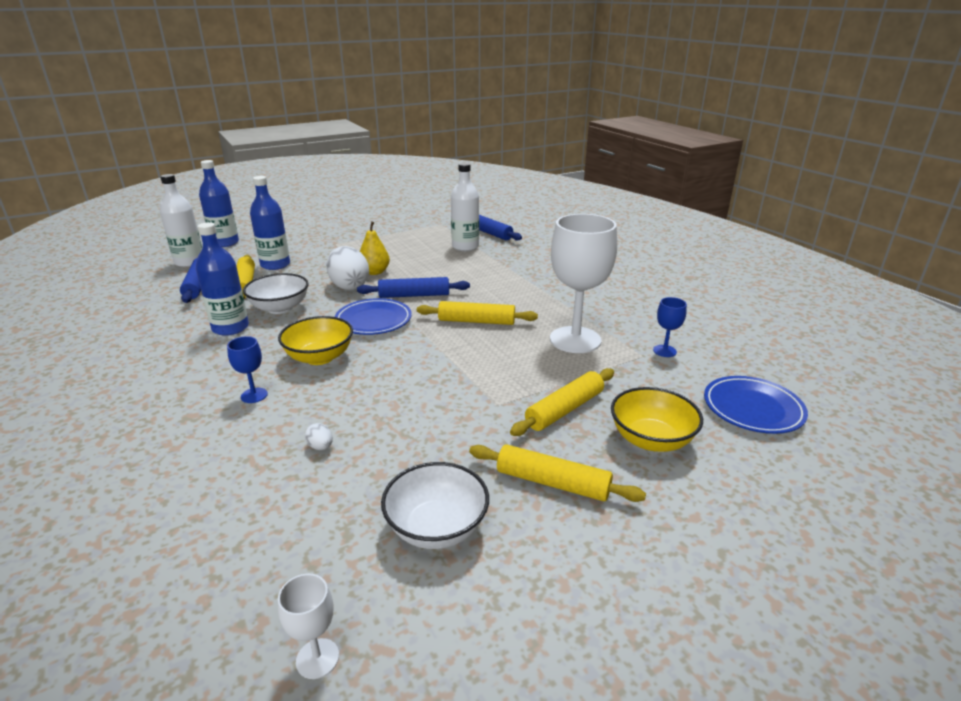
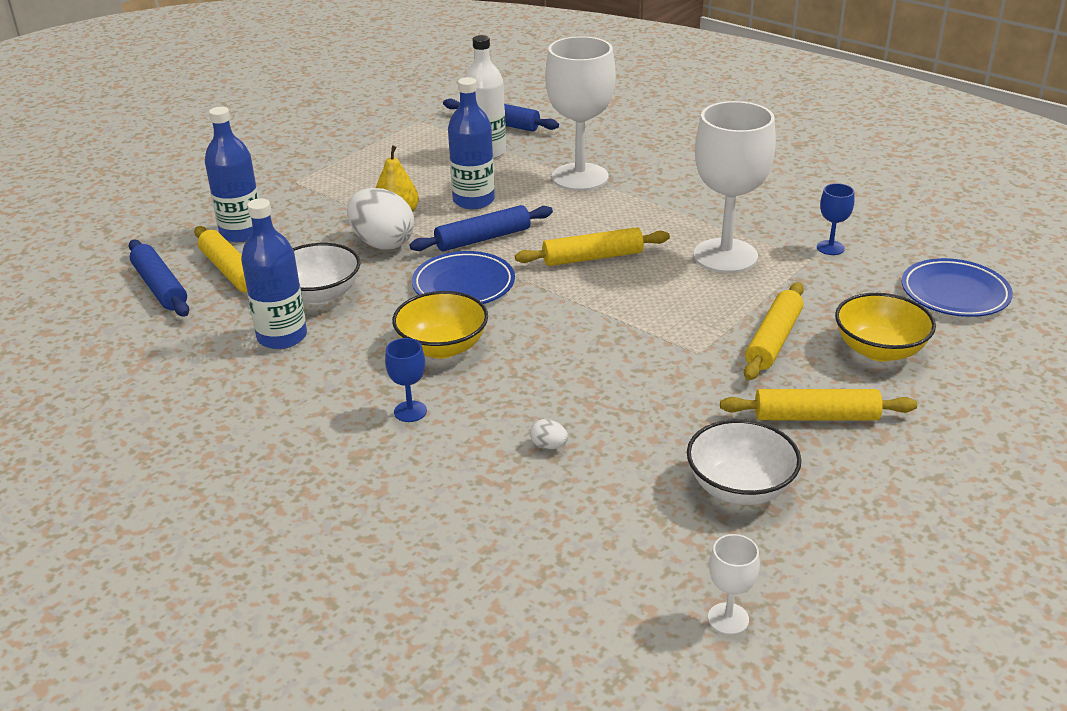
camera: 20 degrees left, 5 degrees up
white bottle [160,174,202,267] -> none
blue bottle [199,160,239,247] -> blue bottle moved to [448,77,495,209]
none -> white goblet [545,36,615,191]

